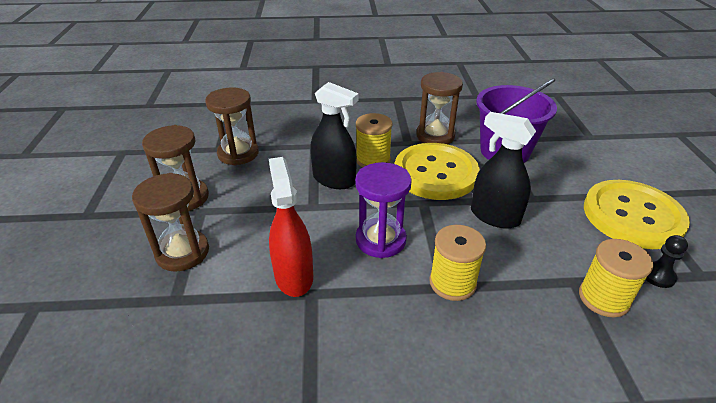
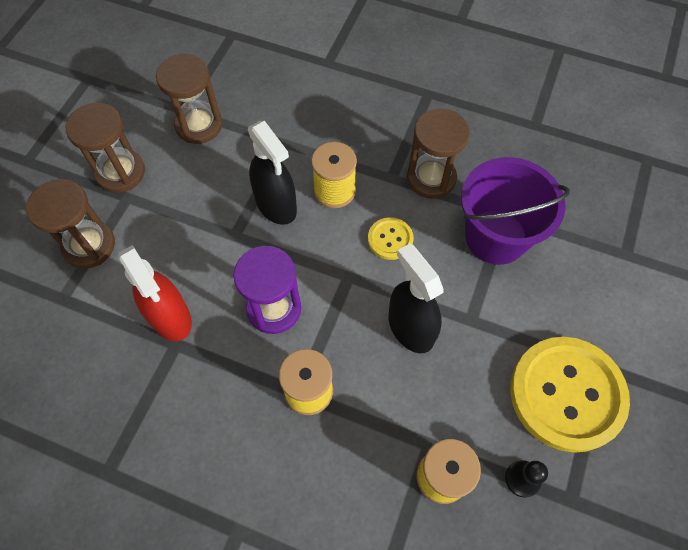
camera: 25 degrees right, 25 degrees up
red spray bottle [269,157,313,297] -> red spray bottle turned 135 degrees clockwise [118,245,192,341]
yellow button [395,143,480,200] -> yellow button [368,217,414,260], size x0.45

